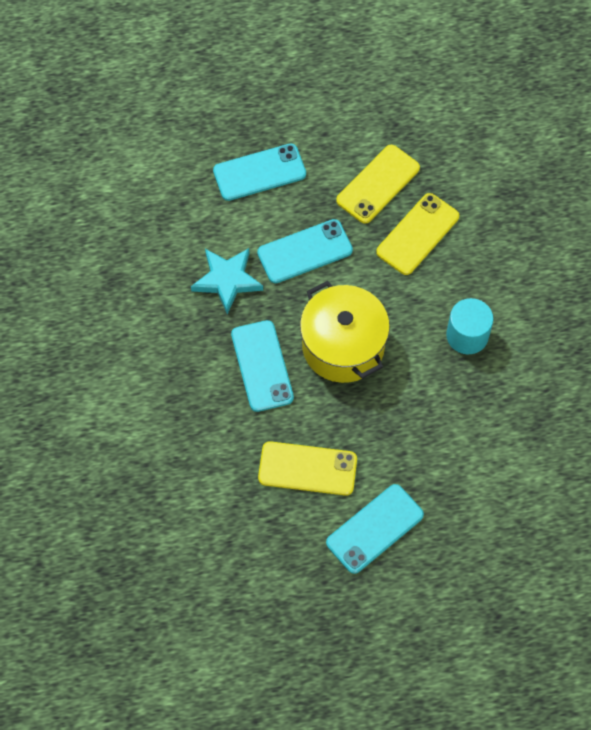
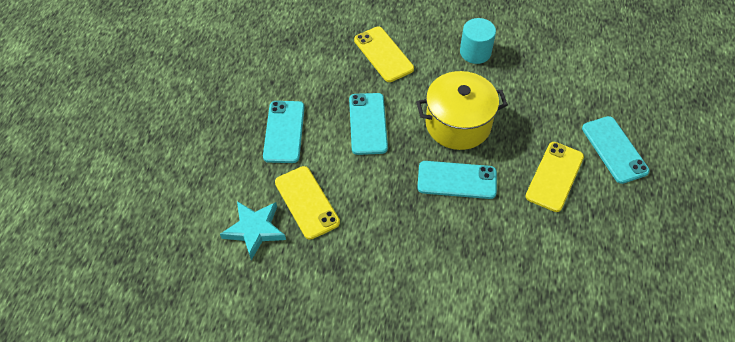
camera: 70 degrees left, 10 degrees down
turquoise star [191,248,263,314] -> turquoise star moved to [220,201,286,260]
yellow phone [336,145,420,224] -> yellow phone moved to [275,166,340,240]

